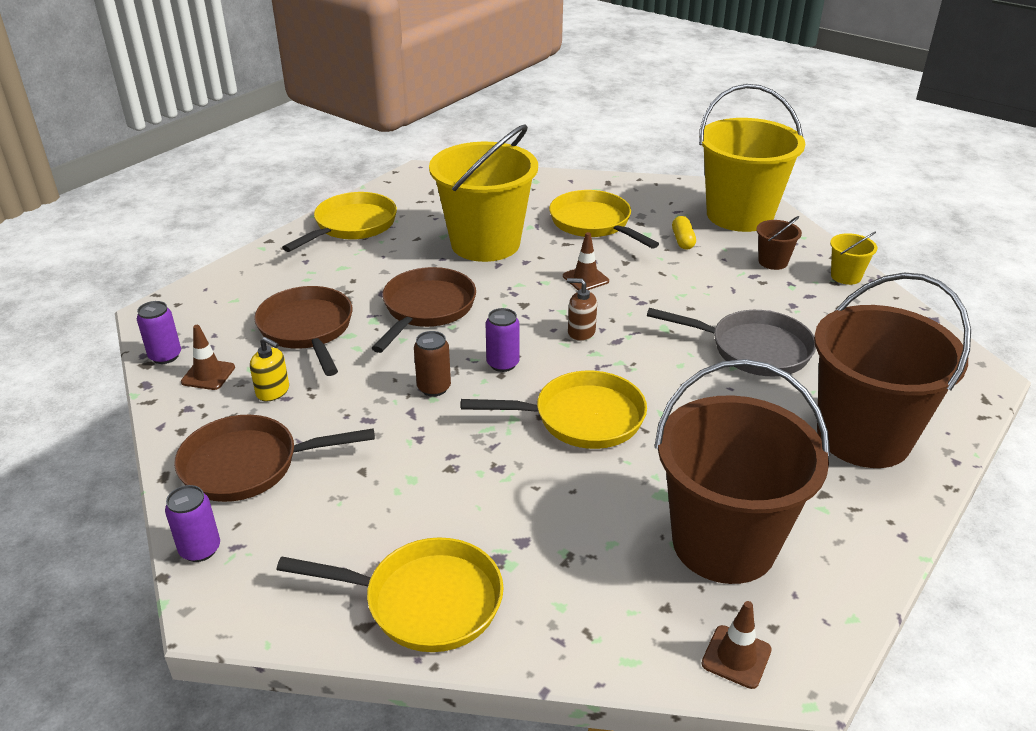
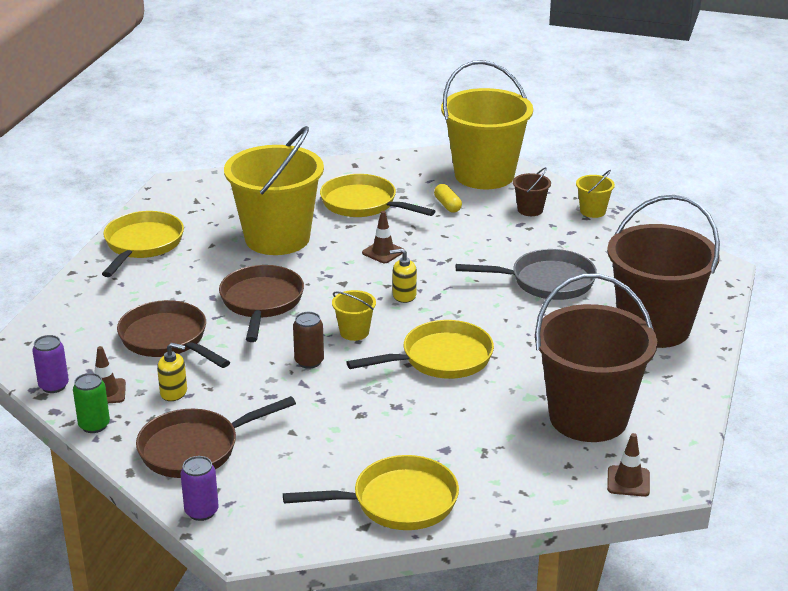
camera: 20 degrees left, 5 degrees down
purple can [486,308,520,372] -> yellow bucket [332,290,376,341]
brown soap dispenser [567,278,597,341] -> yellow soap dispenser [390,248,417,303]
none -> green can [73,373,110,433]

